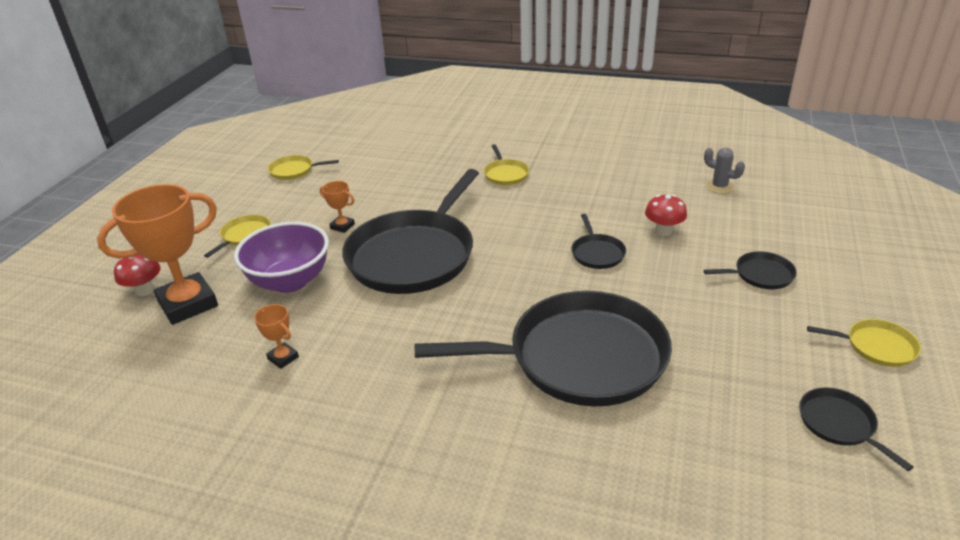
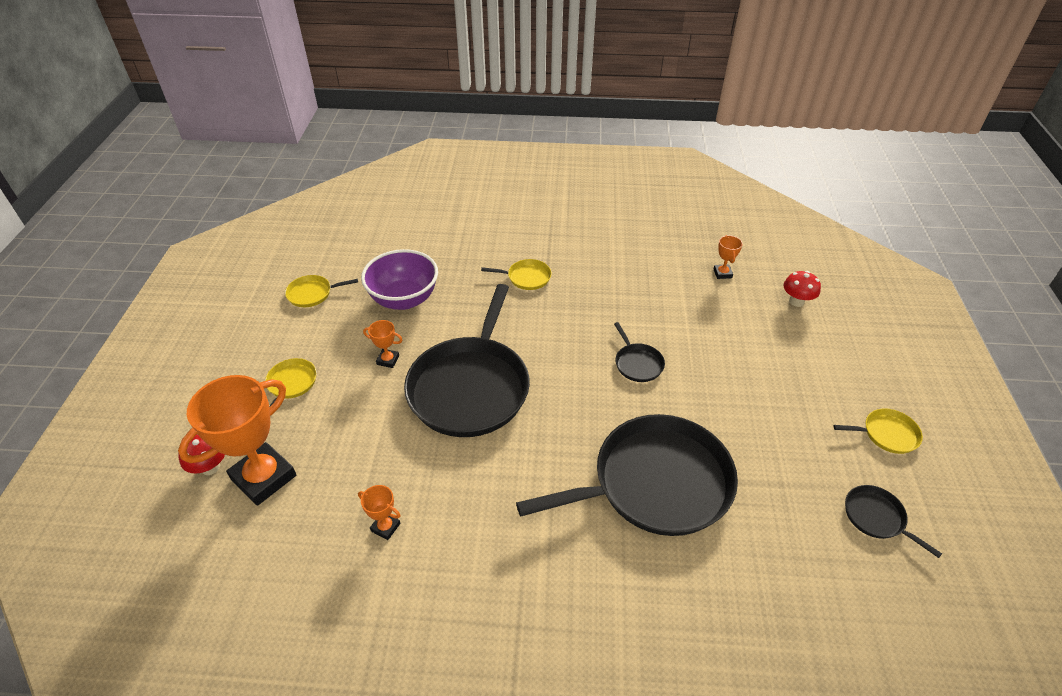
camera: 15 degrees left, 10 degrees up
purple bowl [234,222,329,293] -> purple bowl moved to [361,249,438,310]
yellow pan [484,144,529,185] -> yellow pan turned 60 degrees counterclockwise [481,259,552,290]
red mushroom [645,194,687,236] -> red mushroom moved to [783,271,821,307]
grey cactus [704,148,745,194] -> orange trophy [713,235,743,279]
black pan [704,251,797,289] -> none

